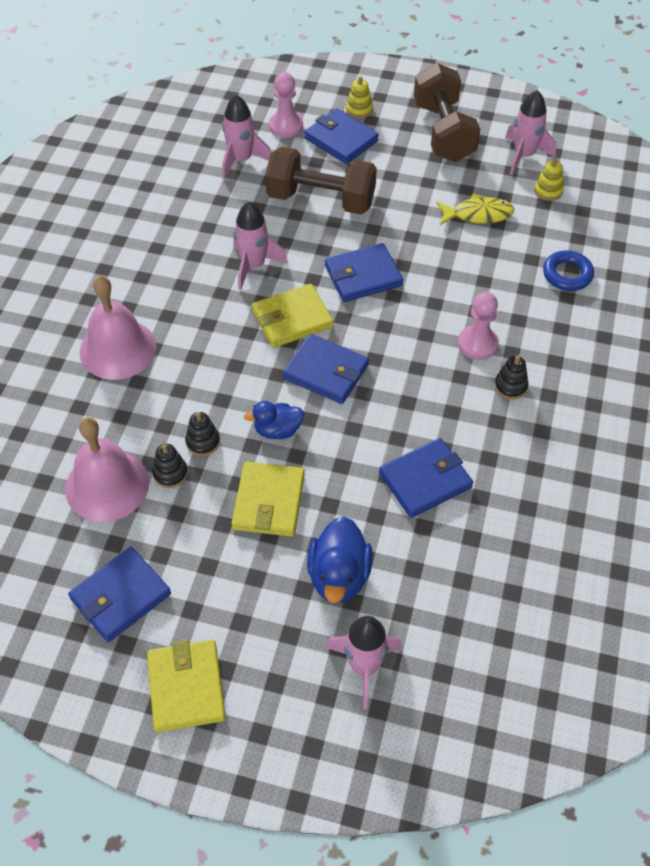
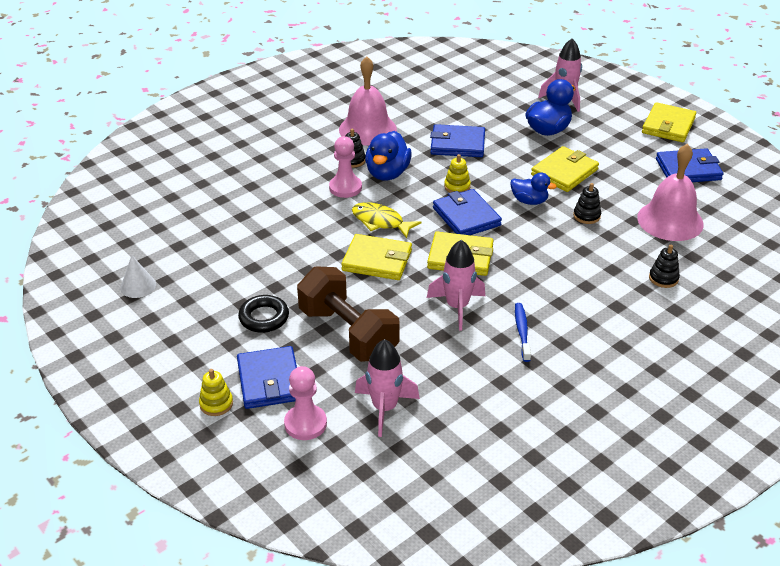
camera: 145 degrees left, 15 degrees down
pink bell [80,275,157,380] -> pink bell moved to [339,56,397,146]
black stacking toy [152,444,188,488] -> black stacking toy moved to [649,245,680,288]
blue wallet [325,243,403,302] -> yellow wallet [341,234,412,280]
brown dumbbell [414,63,480,162] -> none
yellow fish [437,193,514,225] -> yellow fish moved to [352,202,421,238]
pink rocket [505,90,556,175] -> white cone [120,255,156,298]
yellow stacking toy [534,158,564,201] -> yellow stacking toy moved to [444,154,471,193]
blue ring [543,250,594,291] -> none
none -> black ring [238,295,289,333]
none -> blue duck [365,131,412,181]
none -> blue toothbrush [515,303,531,362]

